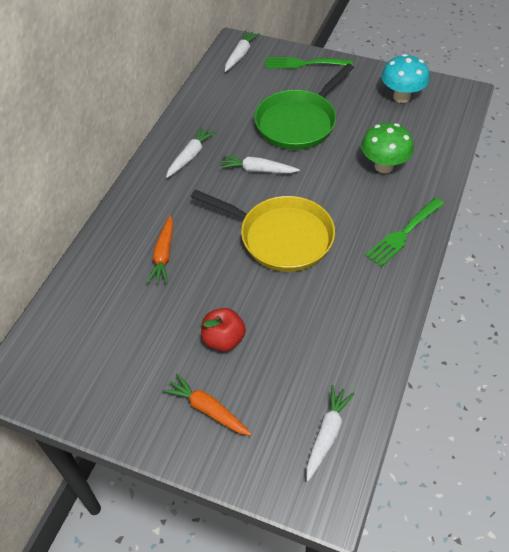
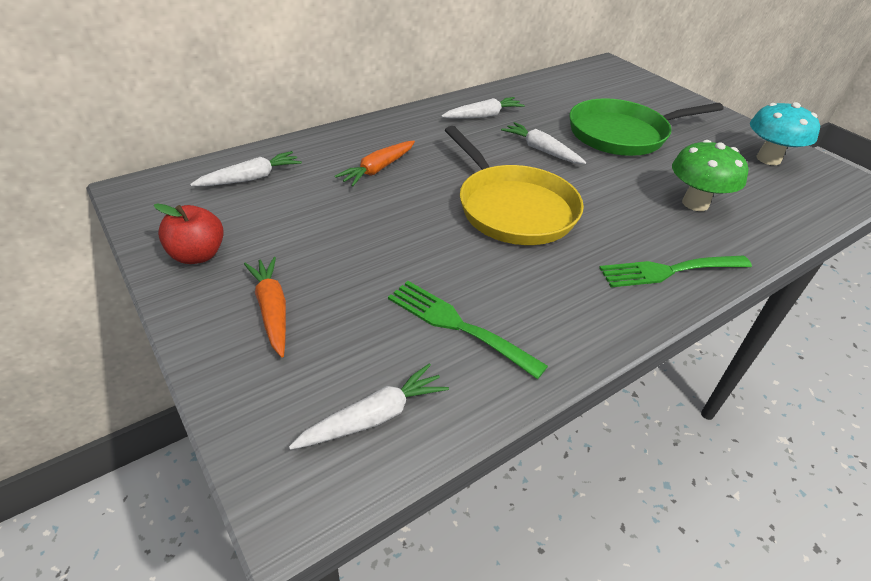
camera: 30 degrees right, 10 degrees down
red apple [201,308,246,352] -> red apple moved to [154,203,224,264]
white carrot [225,30,260,72] -> white carrot moved to [190,151,302,186]
green fork [266,57,353,69] -> green fork moved to [388,281,548,379]

